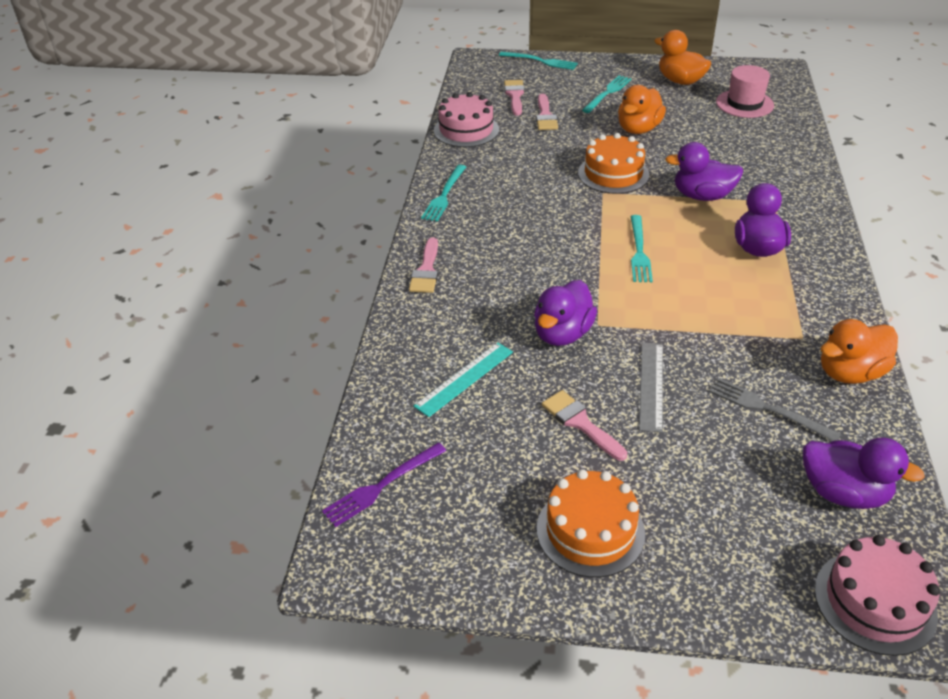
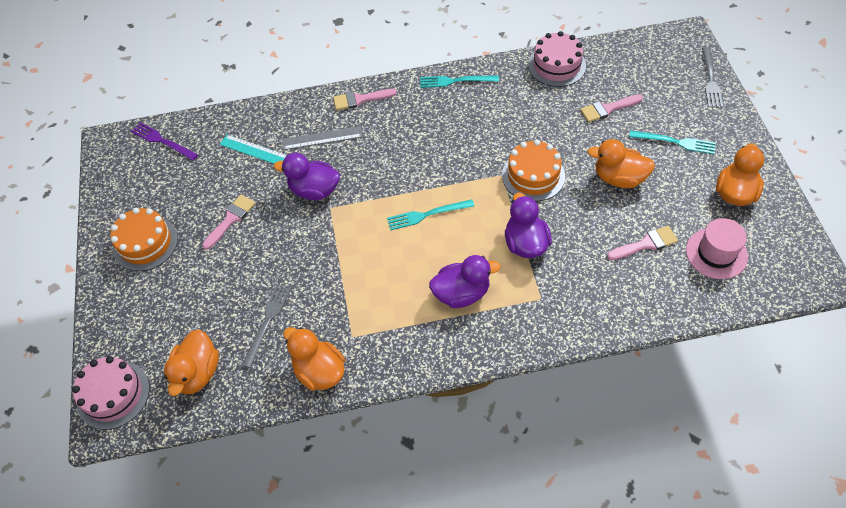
camera: 75 degrees right, 15 degrees up
turquoise fork [499,51,578,70] -> grey fork [702,47,723,108]
pink brush [504,80,525,116] -> pink brush moved to [607,226,678,260]
grey ruler [639,342,663,433] -> grey ruler moved to [282,126,363,150]
purple duck [803,437,925,509] -> orange duck [164,330,219,396]

